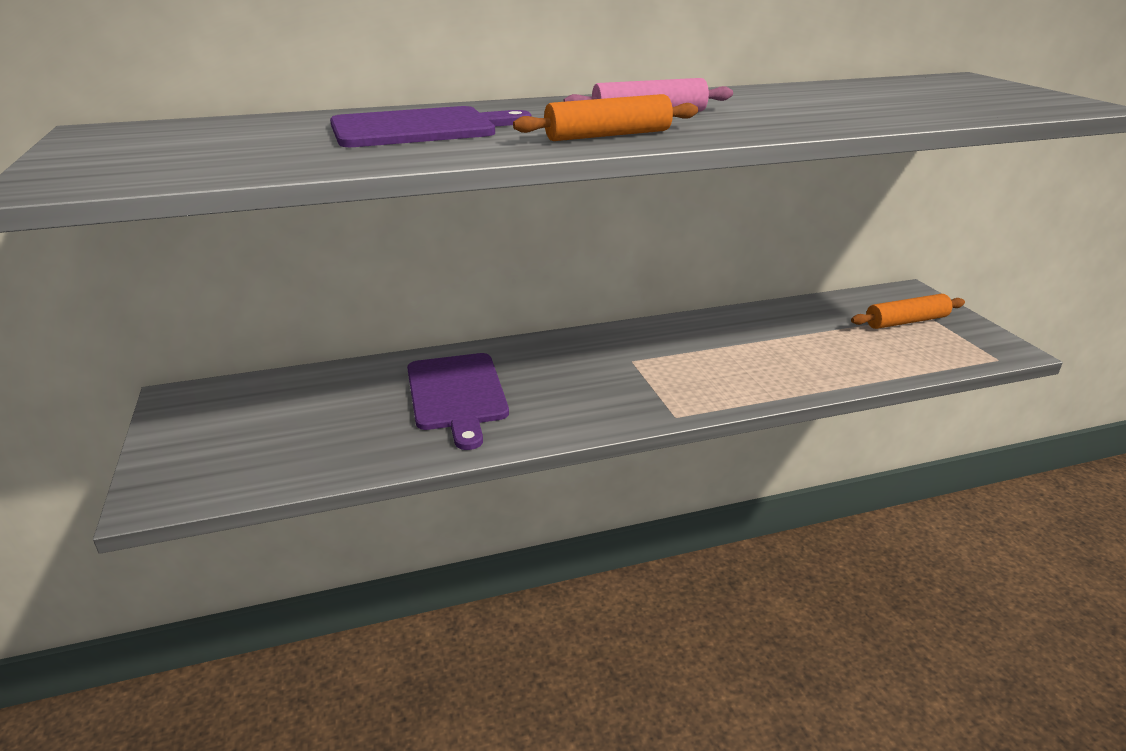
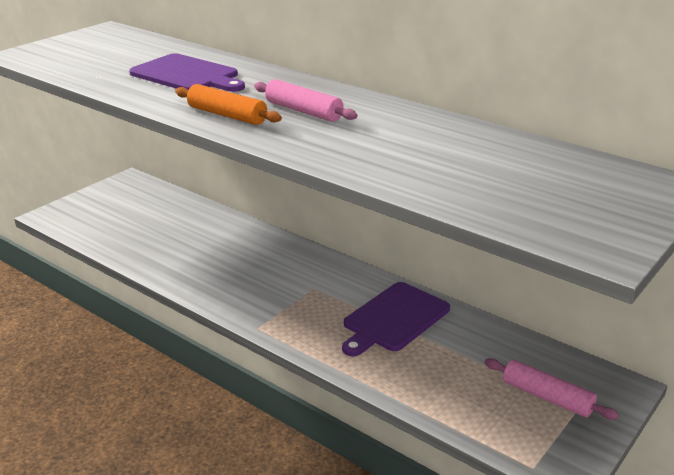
camera: 55 degrees right, 0 degrees up
purple cutting board [407,353,509,450] -> purple cutting board moved to [342,282,450,356]
orange rolling pin [851,294,965,329] -> pink rolling pin [484,358,619,420]

